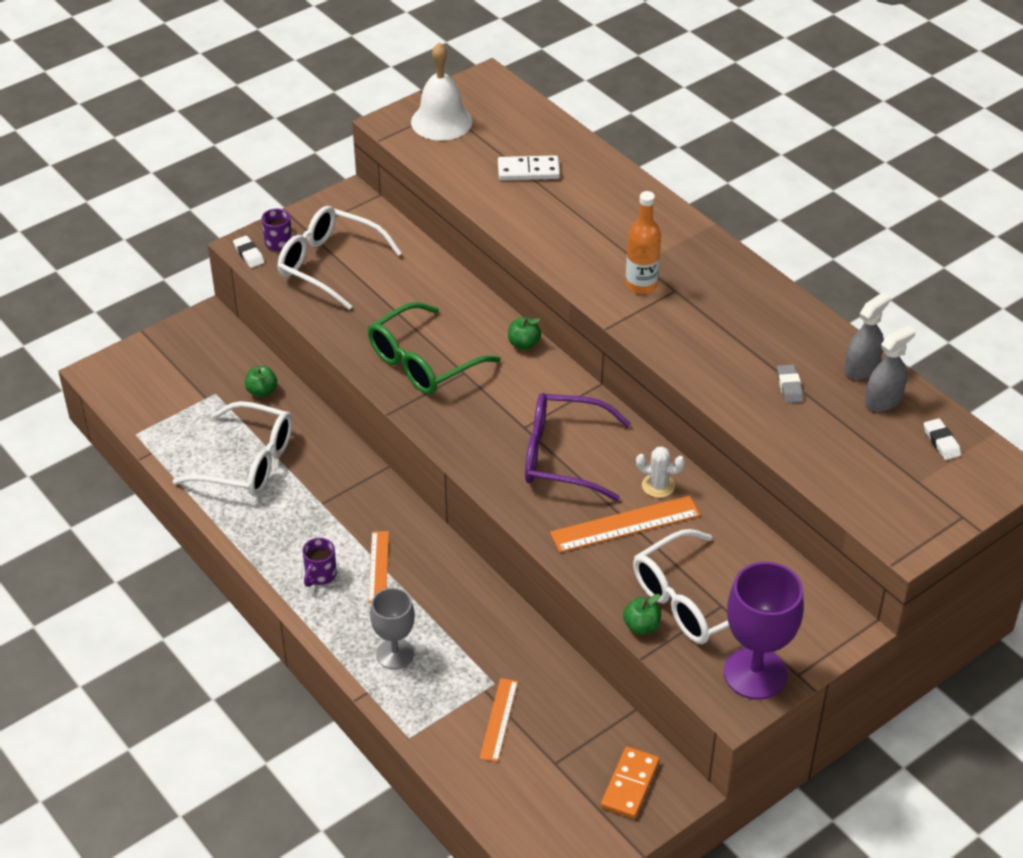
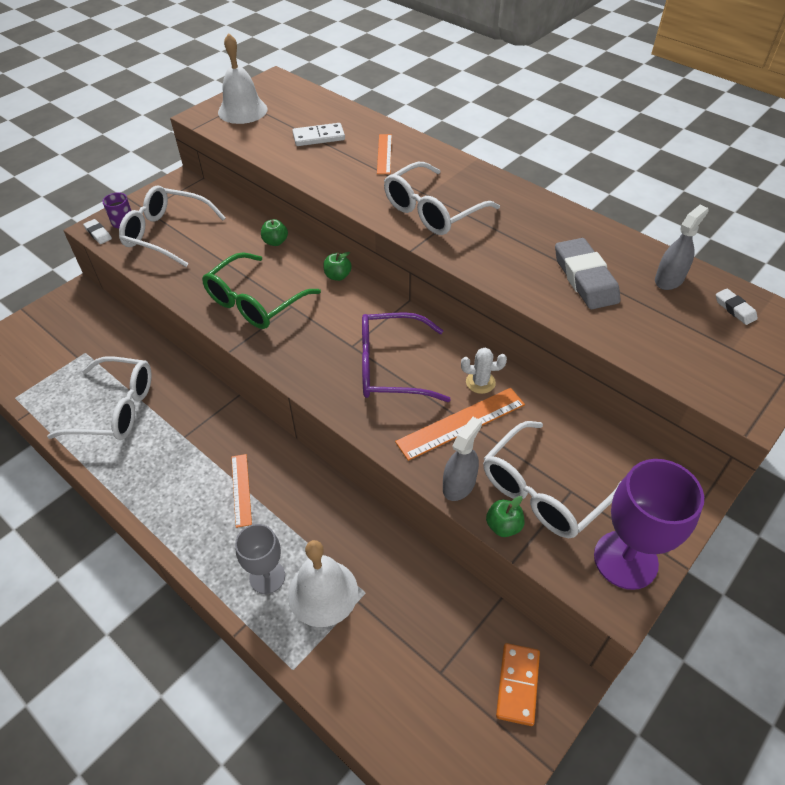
camera: 10 degrees left, 5 degrees up
green apple [245,366,277,397] -> green apple moved to [261,219,288,246]
purple mug [302,538,337,587] -> none
orange ruler [479,678,518,762] -> orange ruler moved to [377,134,392,174]
orange bottle [626,191,661,294] -> white glasses [384,162,500,235]
grey eraser [777,364,803,403] -> grey eraser [555,238,621,309], size x2.06
grey spray bottle [844,292,891,380] -> grey spray bottle moved to [443,417,482,501]
none -> white bell [288,540,358,627]

